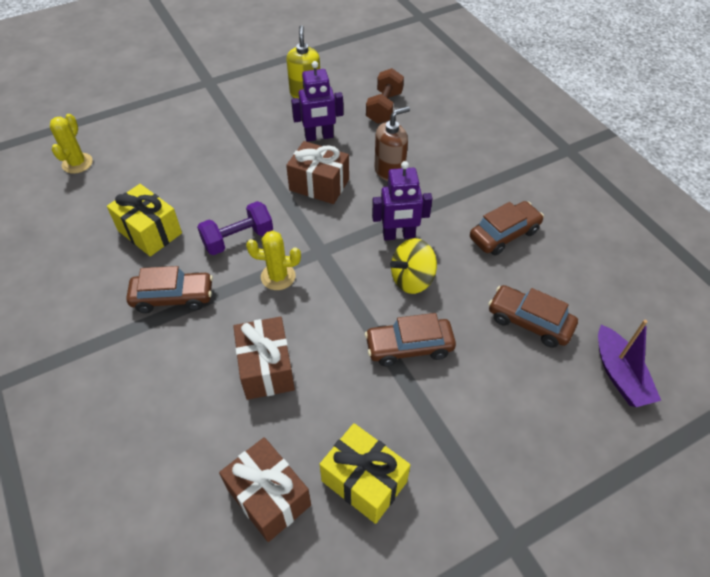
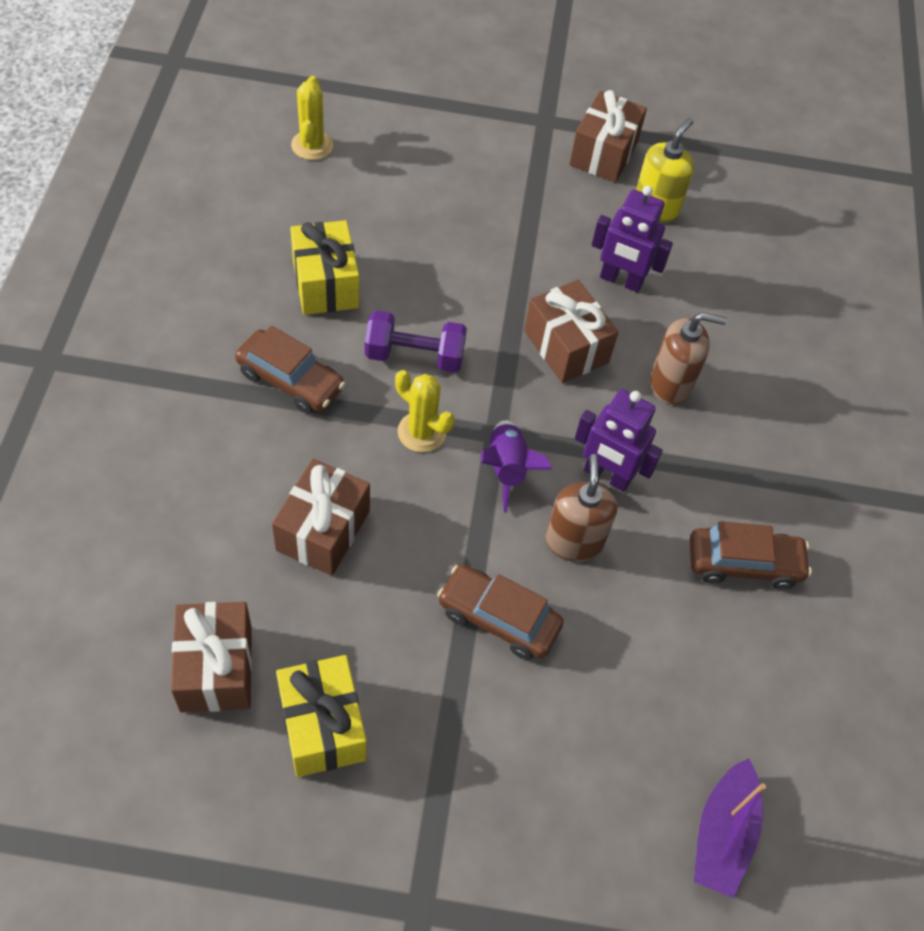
camera: 30 degrees right, 5 degrees up
yellow cactus [50,114,93,174] -> yellow cactus turned 45 degrees counterclockwise [291,76,333,160]
brown dumbbell [366,68,404,124] -> none
yellow spinning top [390,238,437,294] -> brown soap dispenser [545,454,617,562]
brown car [488,285,578,348] -> none
none -> purple rocket [481,420,552,513]
none -> brown gift [569,90,647,183]

